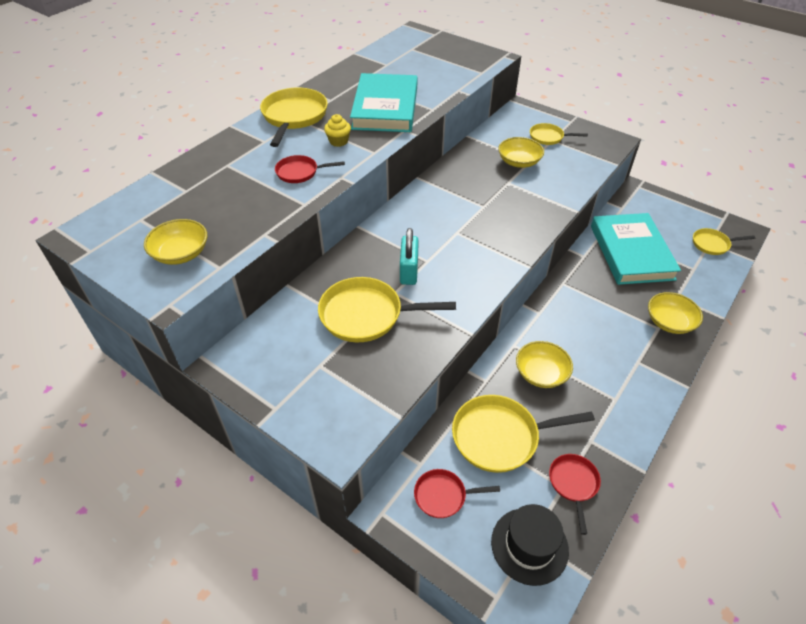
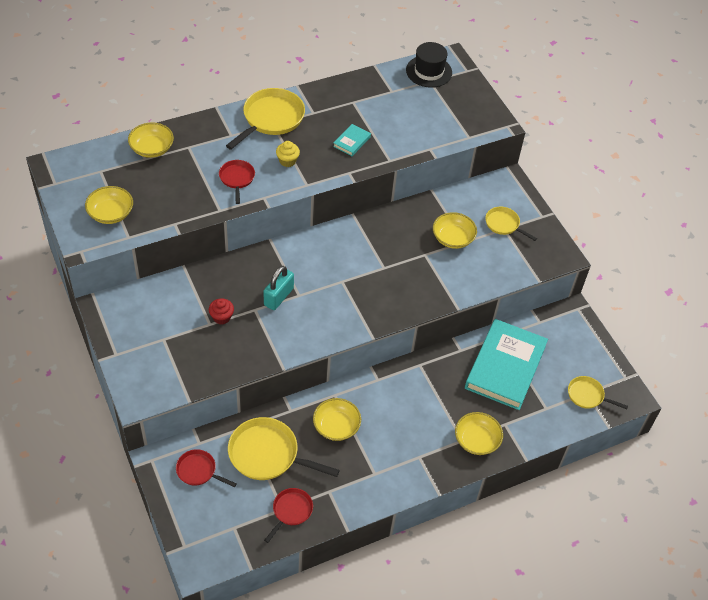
camera: 25 degrees right, 5 degrees up
red pan [275,155,345,183] -> red pan turned 60 degrees clockwise [219,160,255,204]
yellow pan [318,277,456,342] -> red cupcake [209,298,234,324]
turquoise book [350,73,418,132] -> turquoise book [333,124,371,156], size x0.42
black hat [491,504,569,586] -> black hat moved to [406,42,452,88]
none -> yellow bowl [128,122,174,158]

